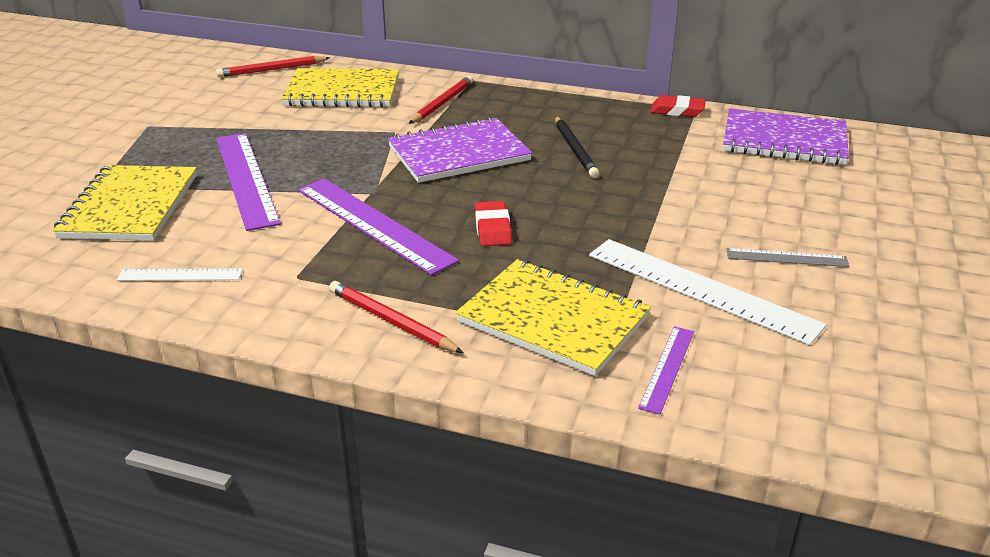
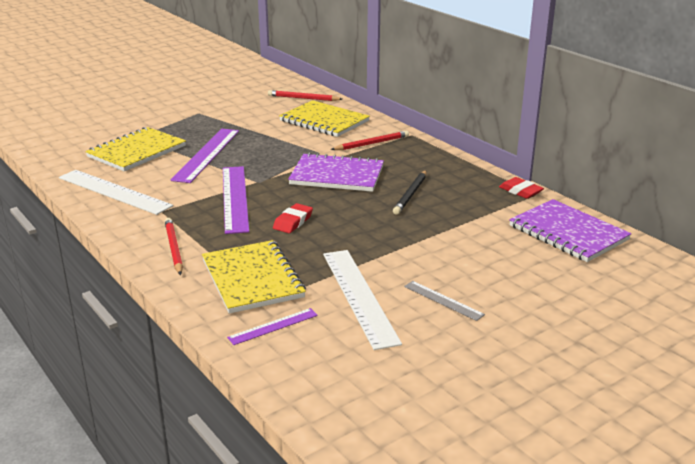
camera: 35 degrees right, 5 degrees down
white ruler [117,268,243,281] -> white ruler [59,170,173,215], size x1.98

